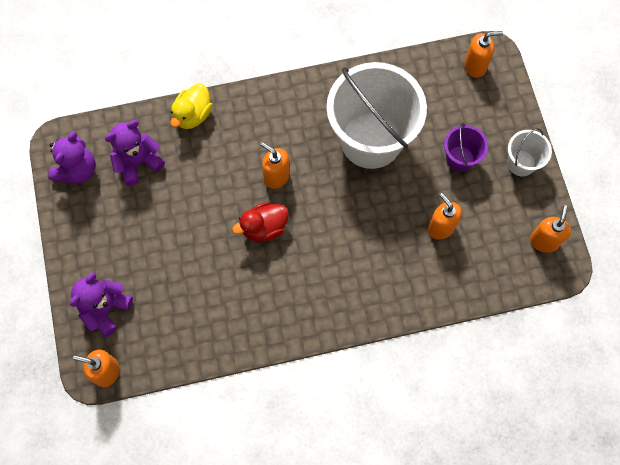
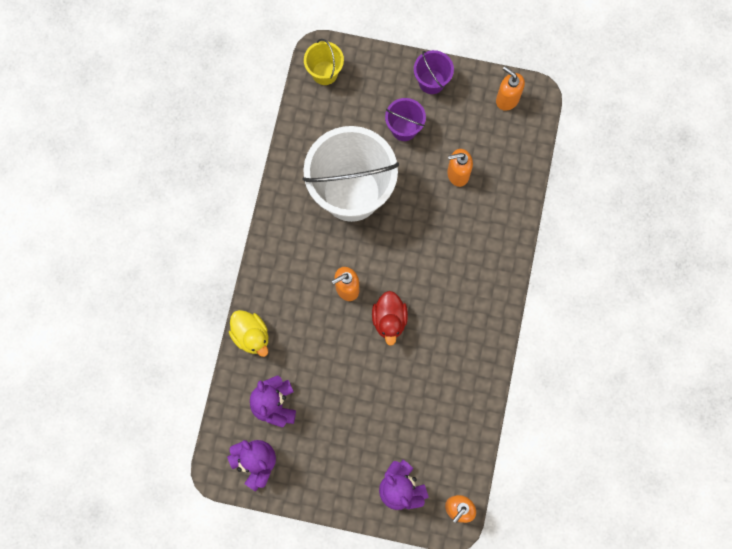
camera: 65 degrees left, 5 degrees up
orange soap dispenser [464,31,503,78] -> yellow bucket [304,39,344,85]
white bucket [507,128,552,176] -> purple bucket [414,50,454,94]

